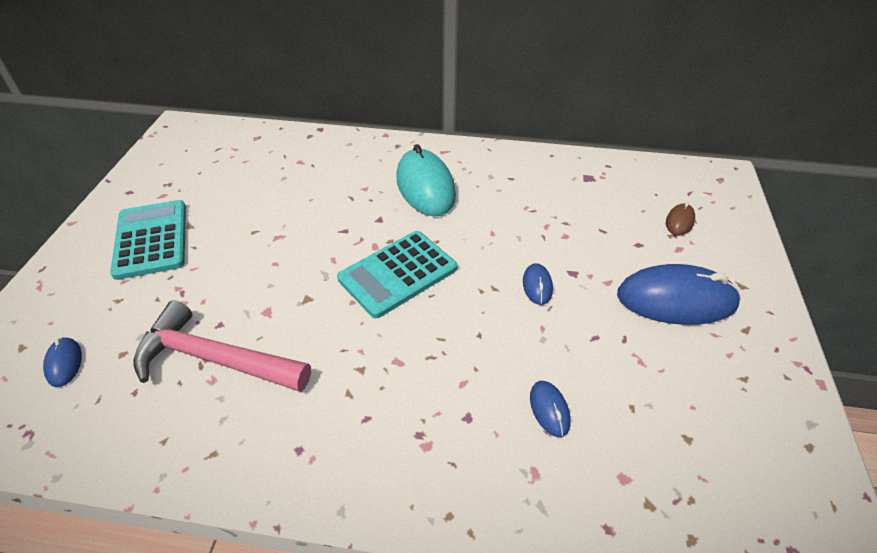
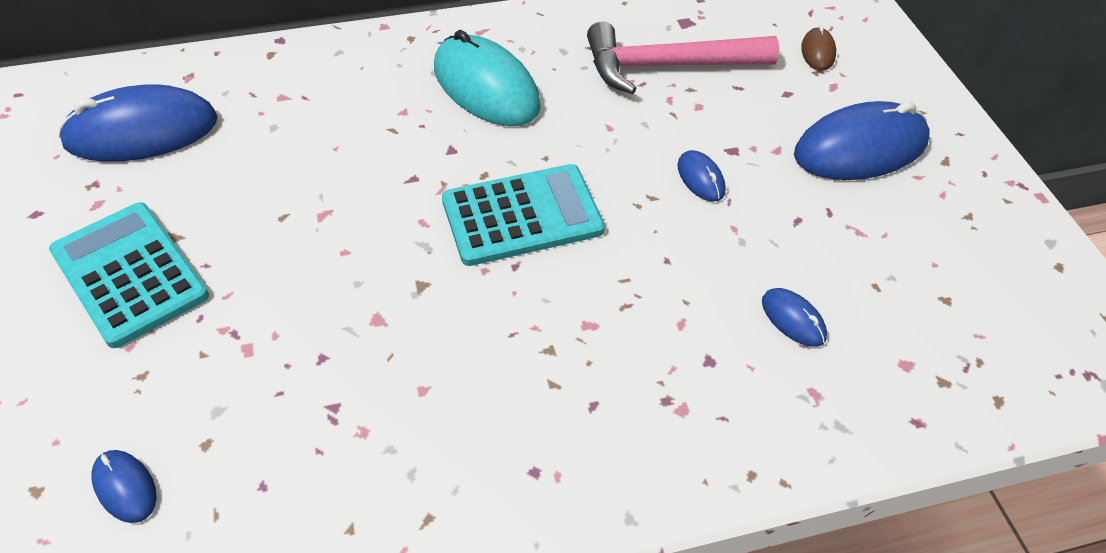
camera: 25 degrees left, 5 degrees up
pink hammer [133,300,311,392] -> pink hammer moved to [587,22,779,94]
turquoise calculator [337,231,457,318] -> turquoise calculator turned 135 degrees counterclockwise [442,164,605,266]
none -> blue mouse [58,84,218,162]

